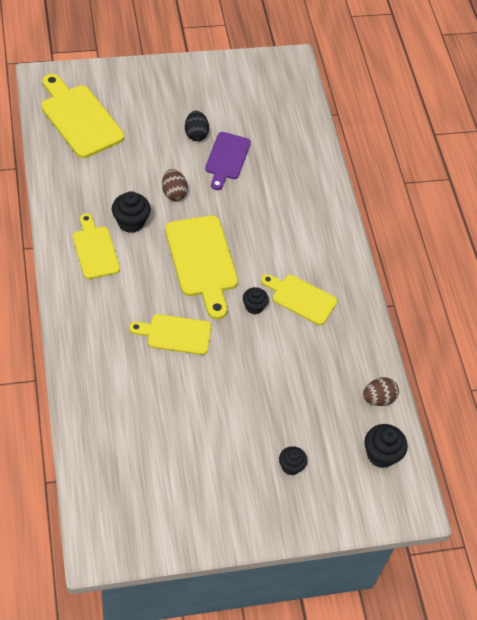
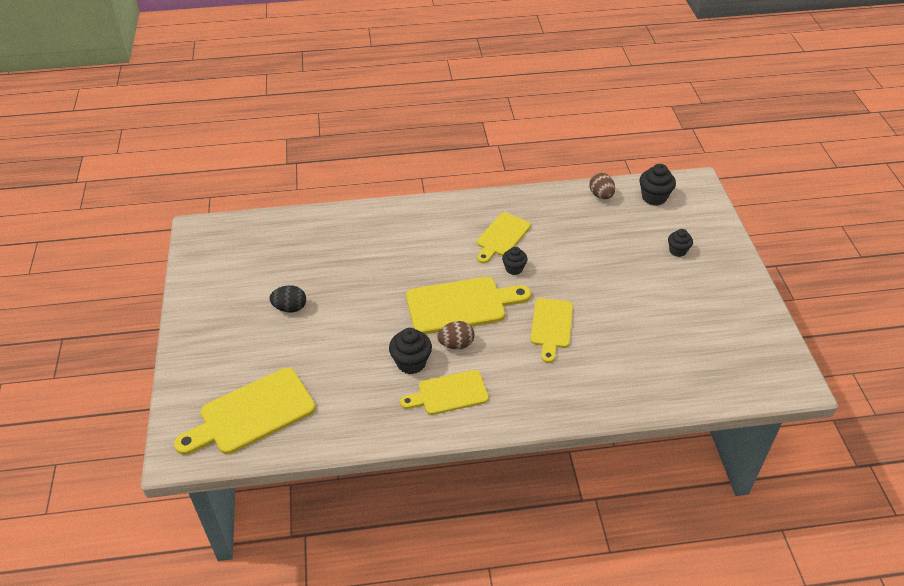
camera: 80 degrees left, 10 degrees down
brown egg [162,169,188,201] -> brown egg moved to [437,321,475,349]
purple cutting board [205,132,251,190] -> none

